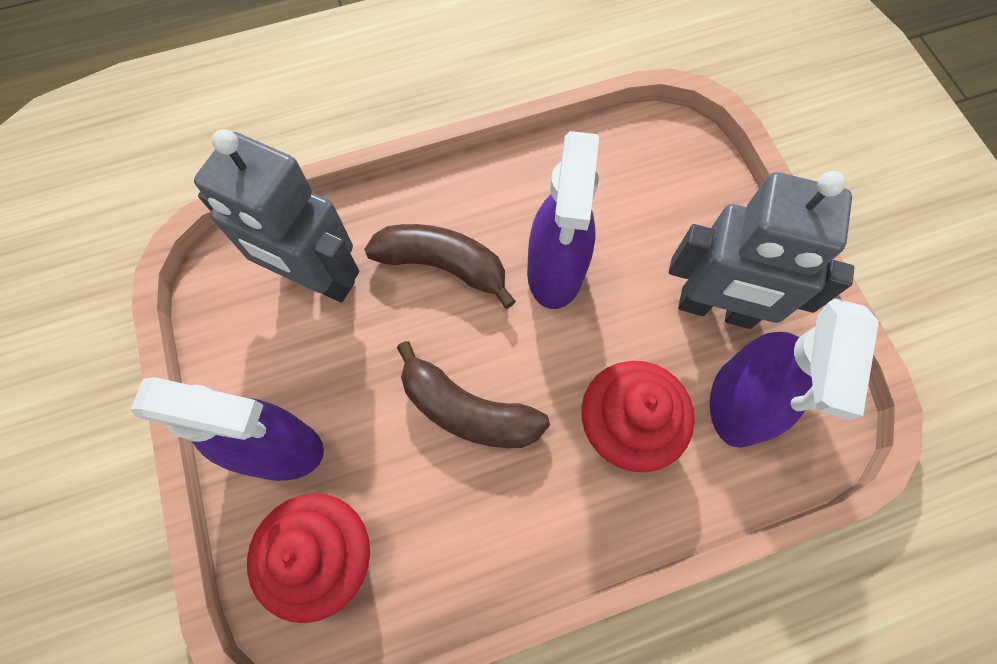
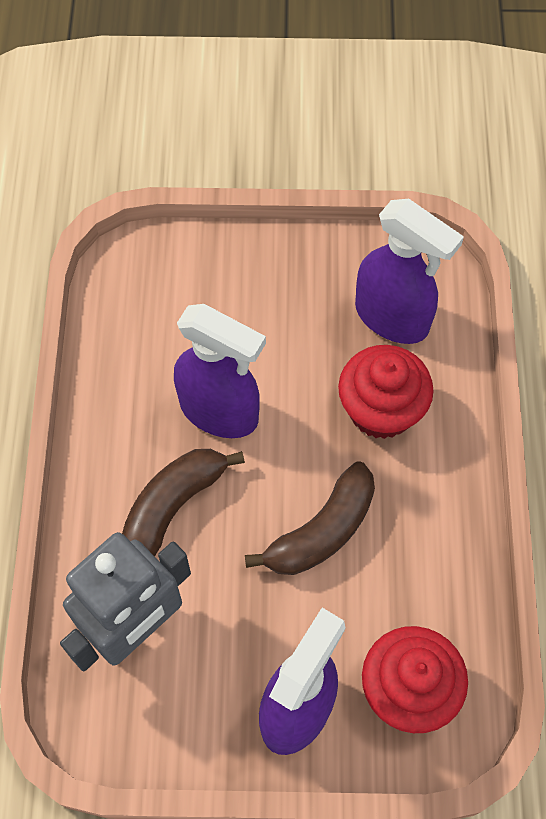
camera: 70 degrees left, 5 degrees down
grey robot [669,171,854,329] -> none

